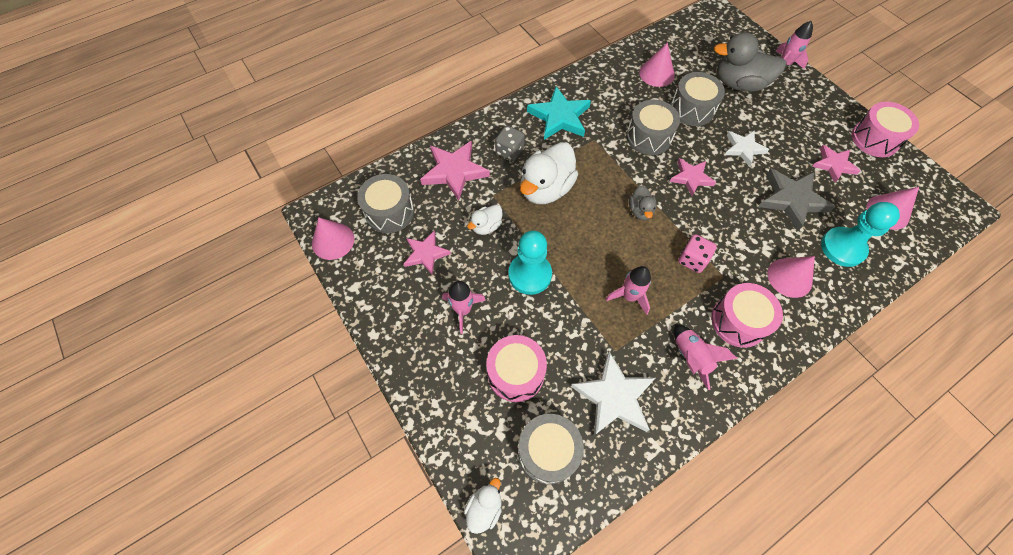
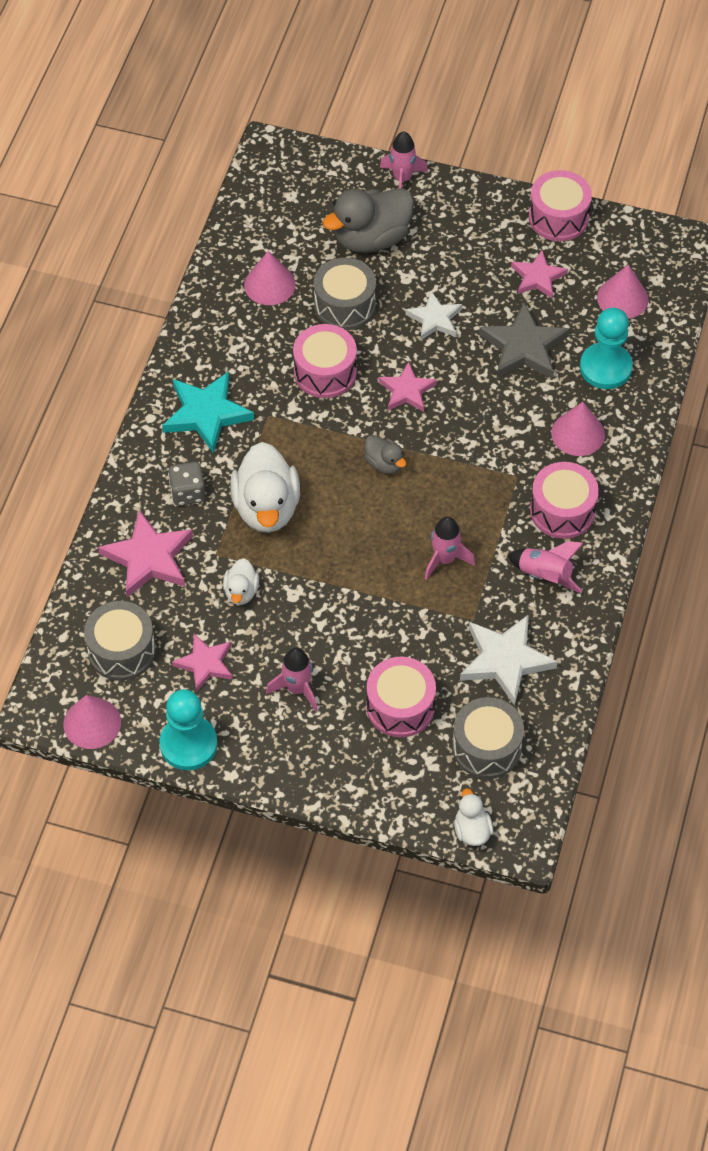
camera: 40 degrees left, 5 degrees down
turquoise pawn [508,231,552,295] -> turquoise pawn moved to [160,689,218,770]
grey drum [626,100,680,155] -> pink drum [293,324,357,398]
pink dice [678,234,717,273] -> none

